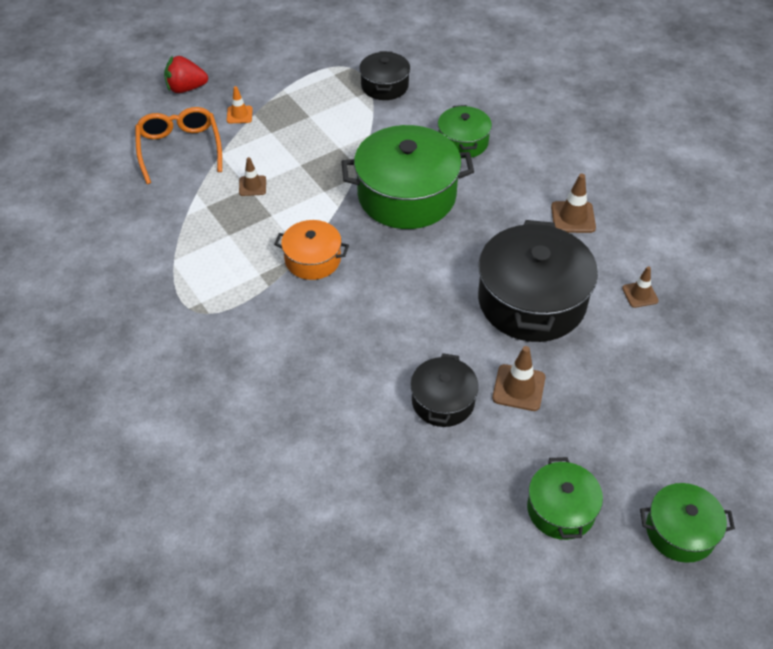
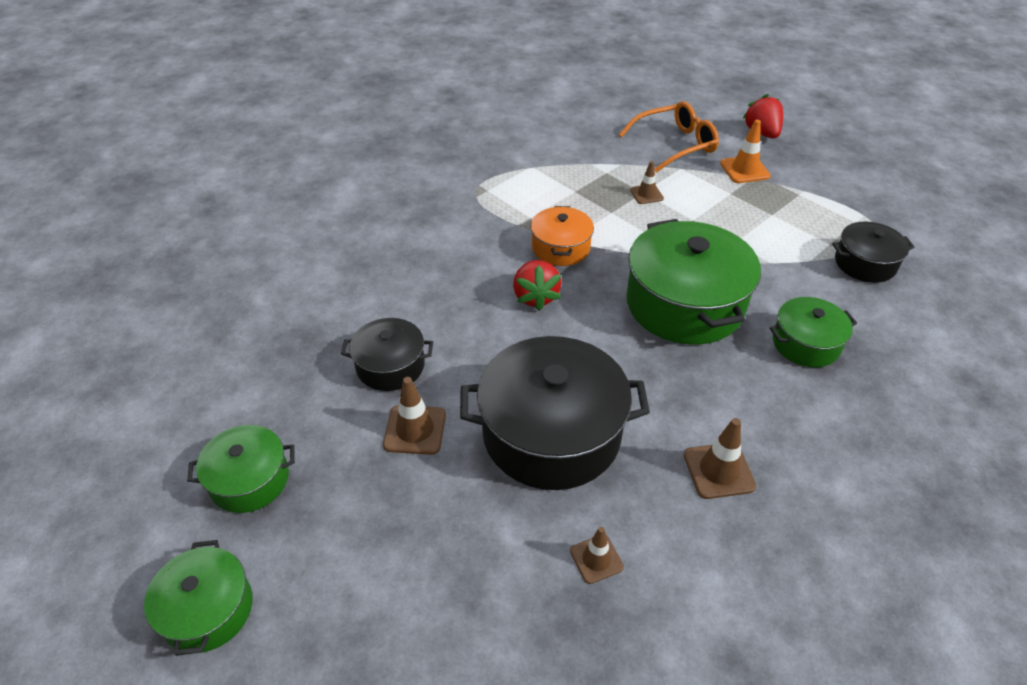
camera: 80 degrees right, 5 degrees down
orange traffic cone [227,86,253,123] -> orange traffic cone [720,120,771,183], size x1.51
none -> red strawberry [513,260,562,311]

